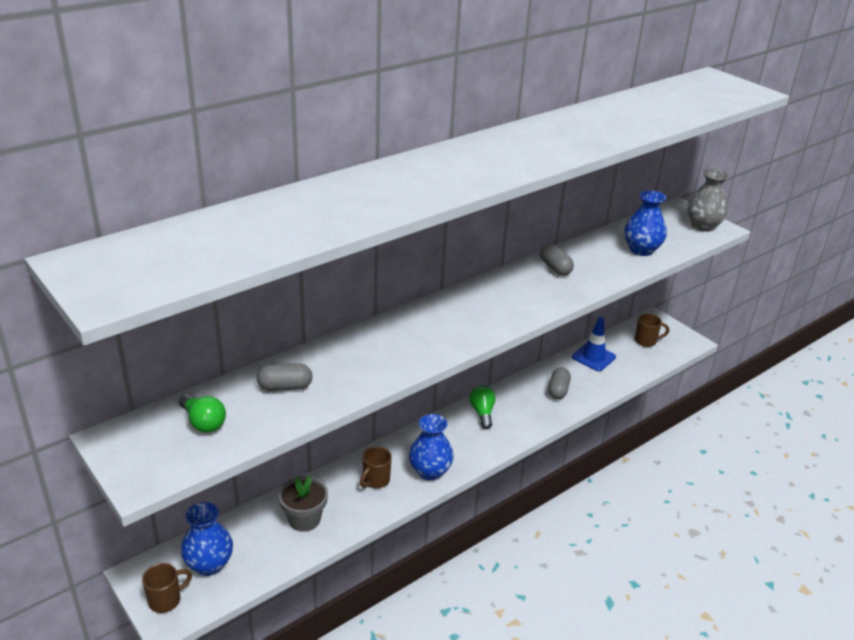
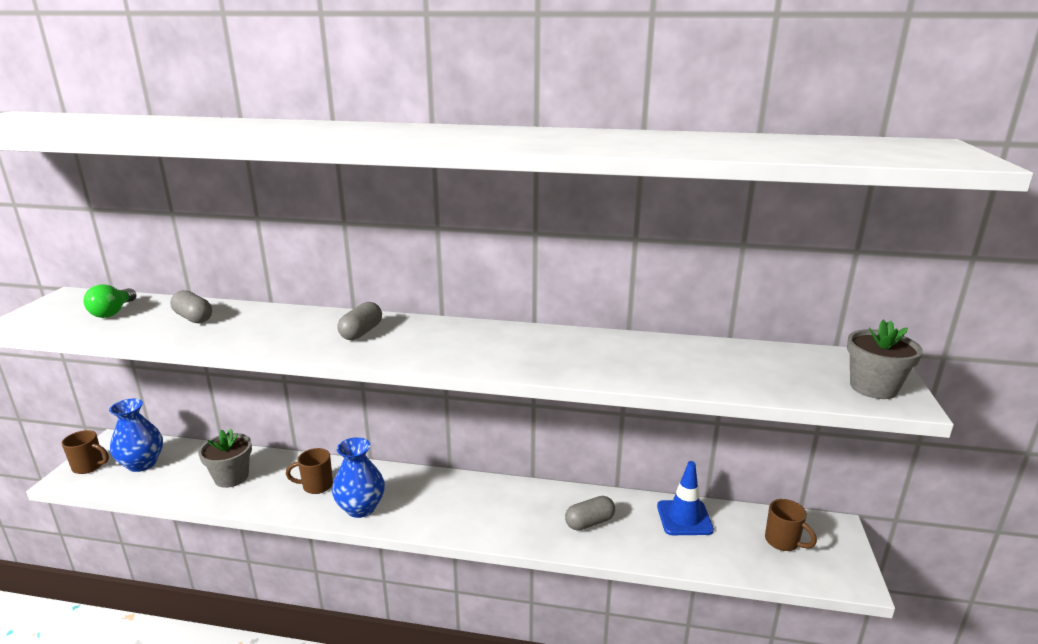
camera: 50 degrees right, 10 degrees down
green light bulb [470,386,495,429] -> none
grey capsule [540,244,574,276] -> grey capsule moved to [337,302,382,340]
blue vase [624,190,667,256] -> none
grey vase [687,169,729,232] -> grey flower pot [847,320,923,399]

